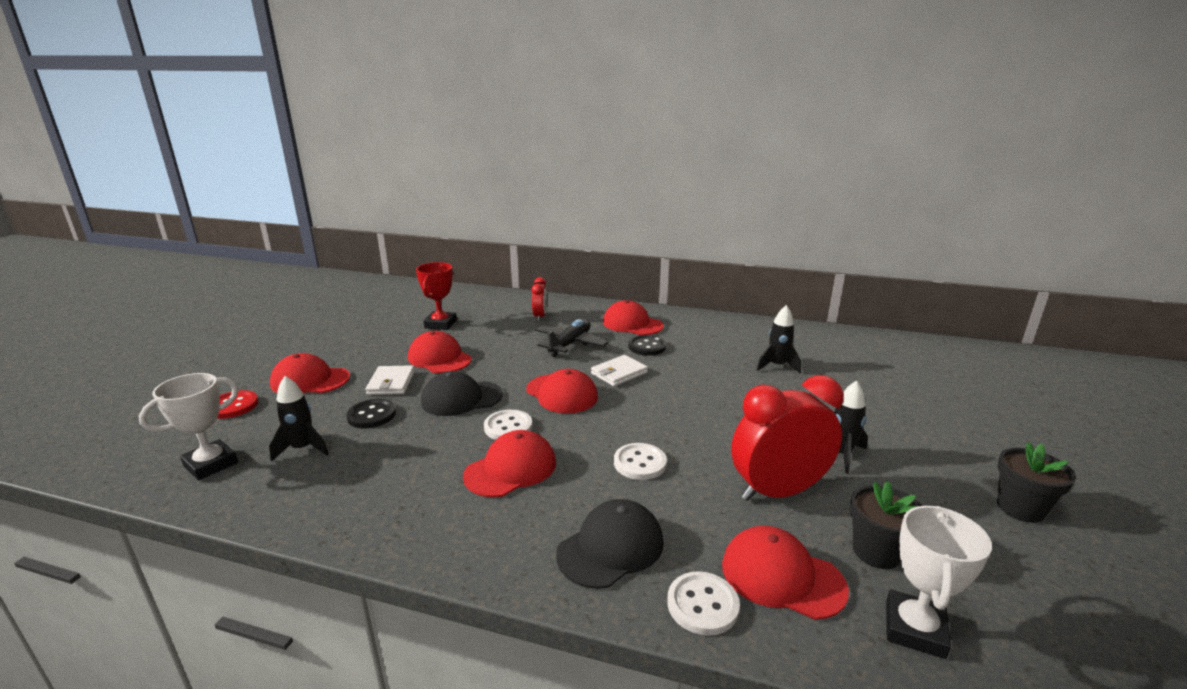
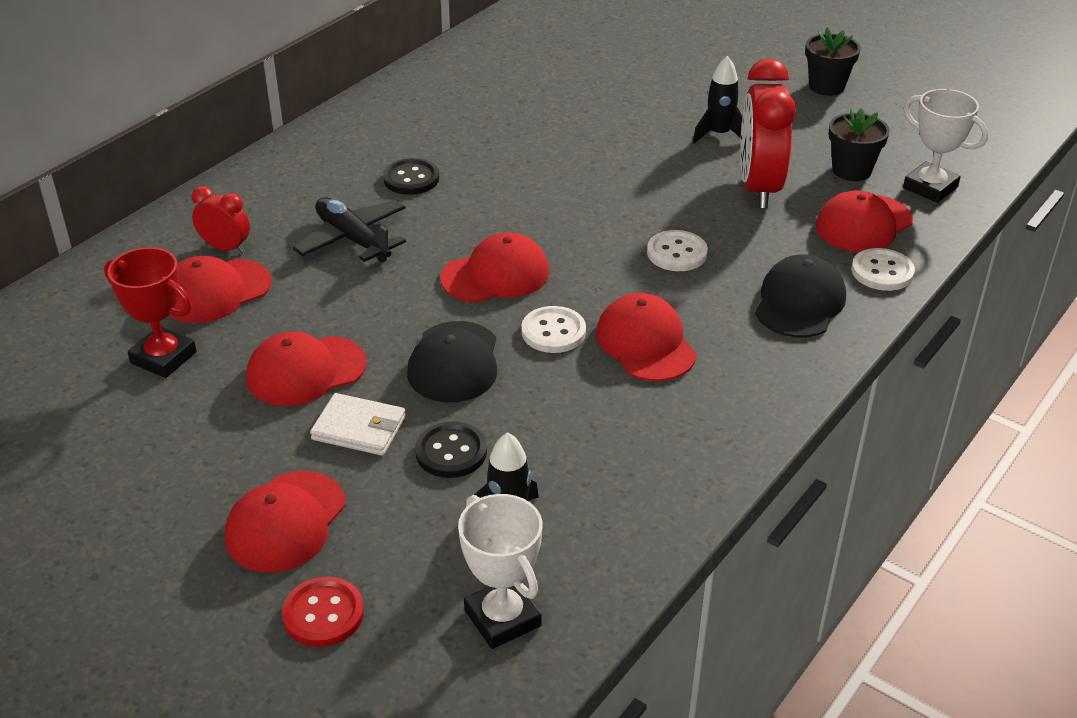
camera: 70 degrees left, 15 degrees up
black cap [556,499,663,589] -> black cap turned 45 degrees clockwise [755,254,846,337]
white wallet [591,355,648,386] -> none
red cap [603,300,664,335] -> red cap moved to [169,256,272,323]
black rocket [757,305,801,374] -> none

